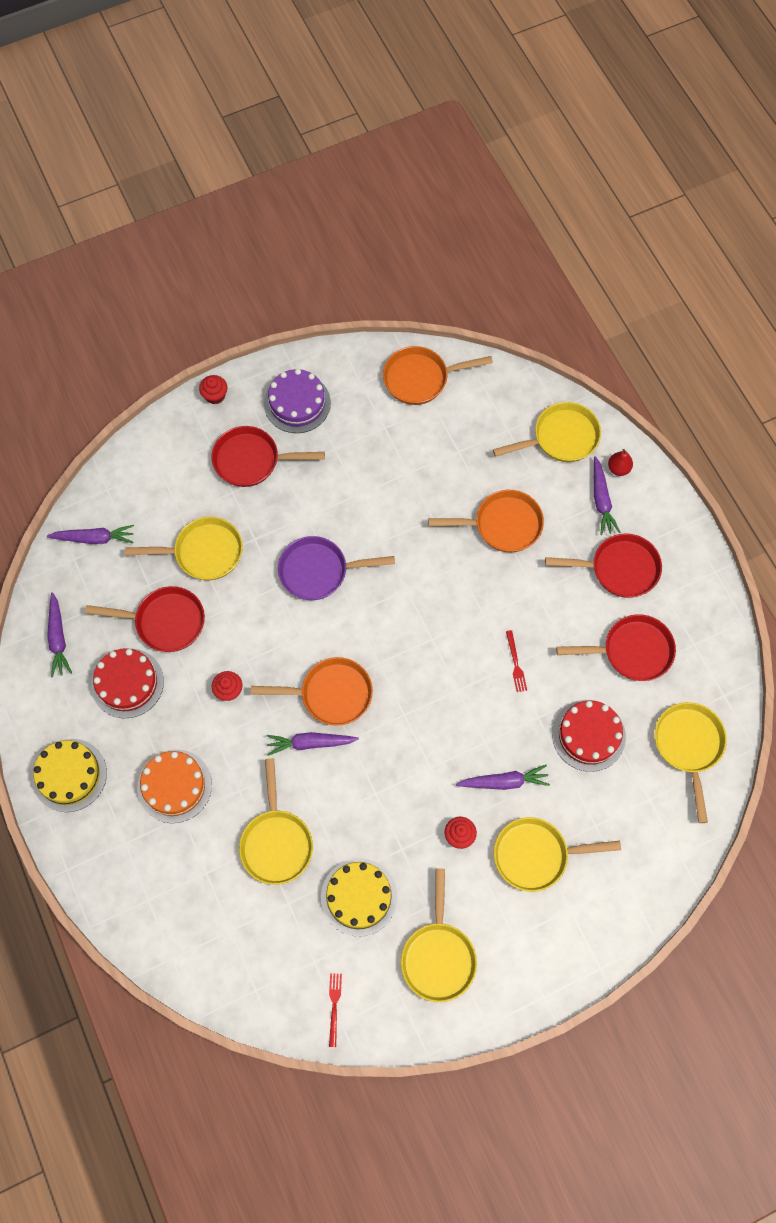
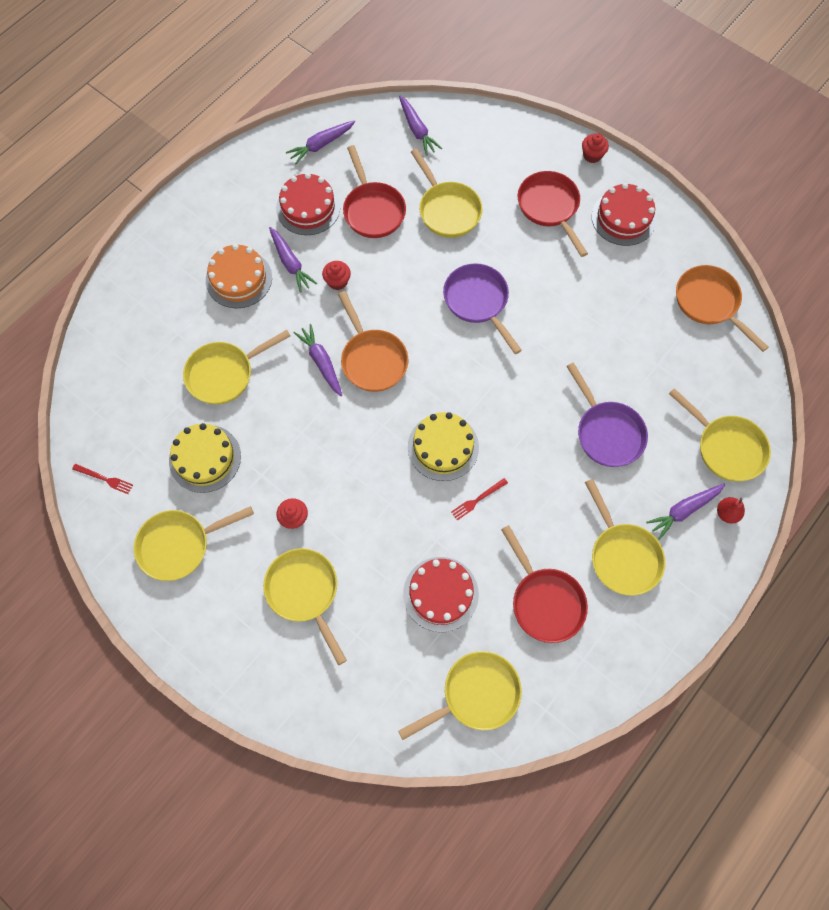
camera: 65 degrees right, 0 degrees up
yellow cake [32,739,107,812] -> yellow cake moved to [408,412,479,481]
purple cake [264,369,331,433] -> red cake [591,183,656,246]
red fork [329,973,342,1047] -> red fork turned 45 degrees clockwise [72,464,133,494]
orange pan [428,490,544,552] -> purple pan [566,363,648,467]
purple carrot [456,765,550,790] -> purple carrot moved to [269,227,317,293]
red pan [545,533,662,598] -> yellow pan [585,479,665,596]

